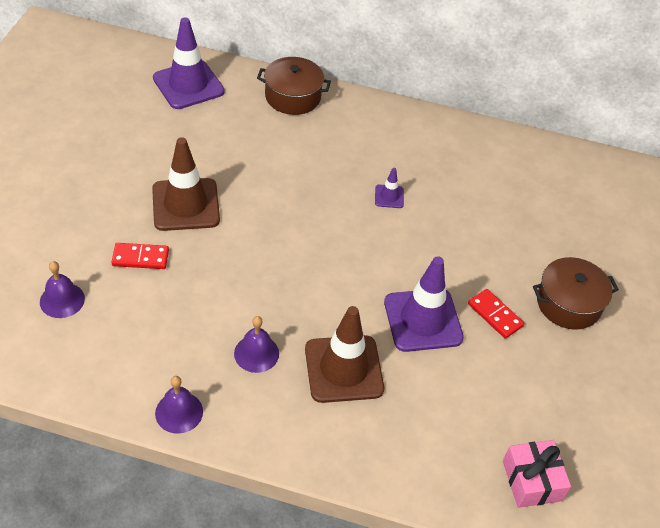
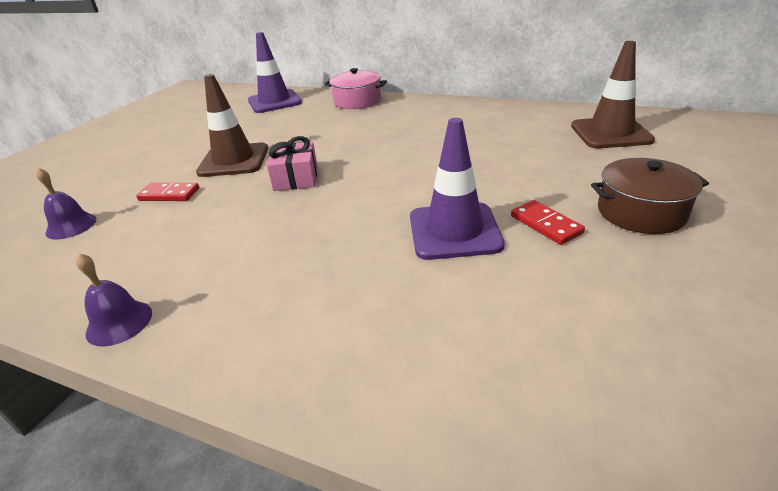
camera: 15 degrees right, 15 degrees down
purple bell [234,316,279,373] -> none
brown pot [257,57,331,115] -> pink pot [325,68,387,109]
brown traffic cone [305,306,384,403] -> brown traffic cone moved to [571,41,655,148]
purple traffic cone [375,168,404,208] -> none
pink gift [503,440,571,508] -> pink gift moved to [267,136,318,191]

